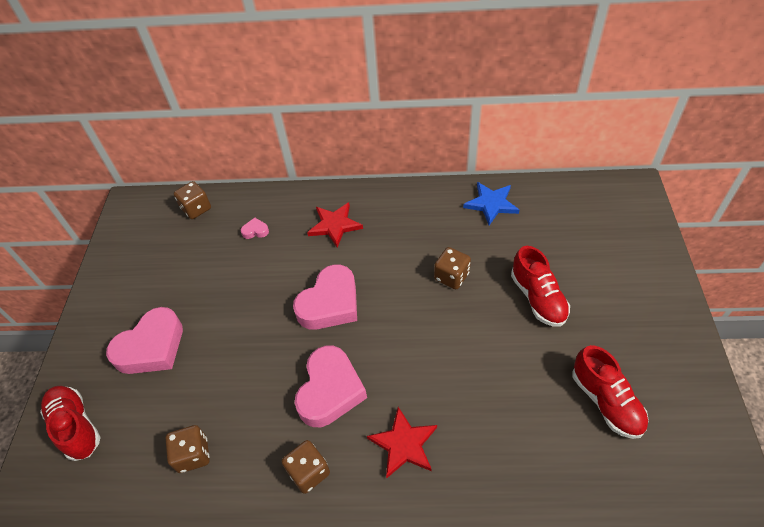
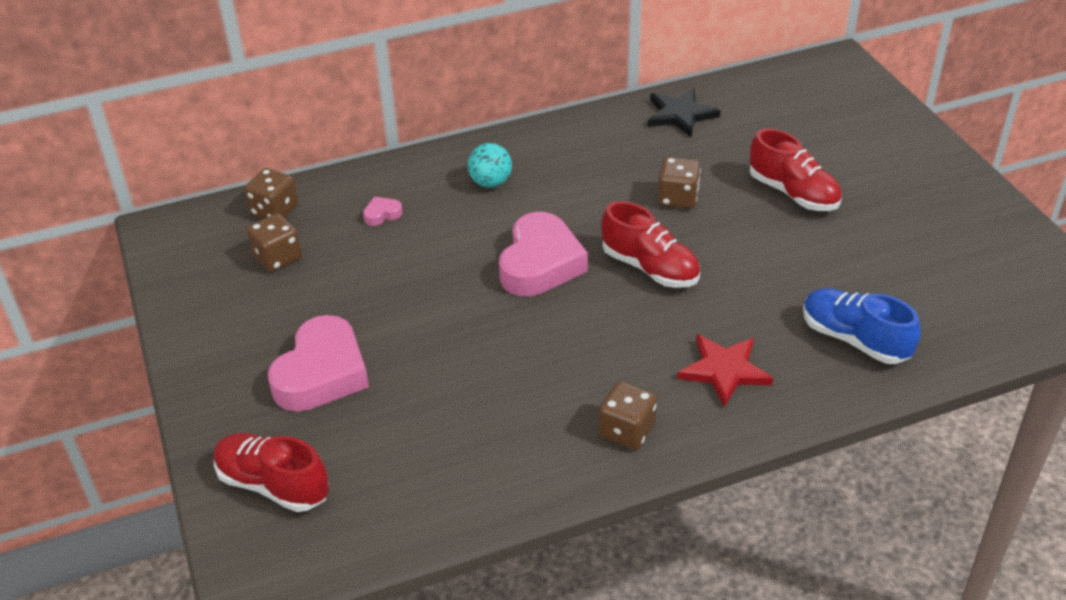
camera: 25 degrees left, 10 degrees down
brown dice [166,425,210,473] -> brown dice moved to [247,213,302,272]
pink heart [295,346,367,427] -> none
red star [307,203,363,248] -> turquoise ball [468,143,512,188]
blue star [463,182,519,225] -> black star [648,88,721,137]
red shoe [572,345,649,439] -> red shoe moved to [601,201,700,288]
none -> blue shoe [803,288,921,364]

